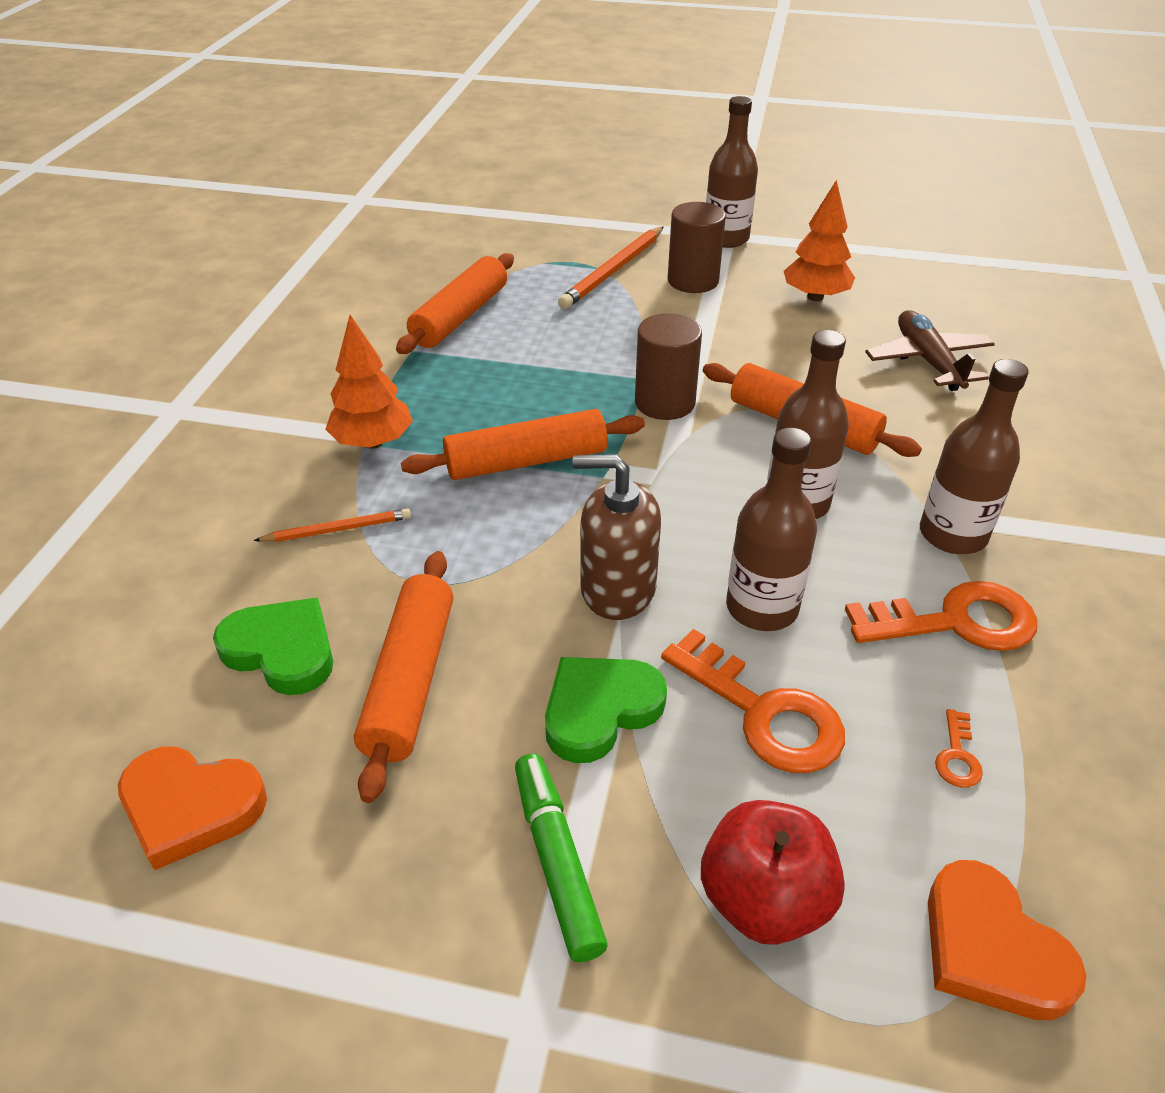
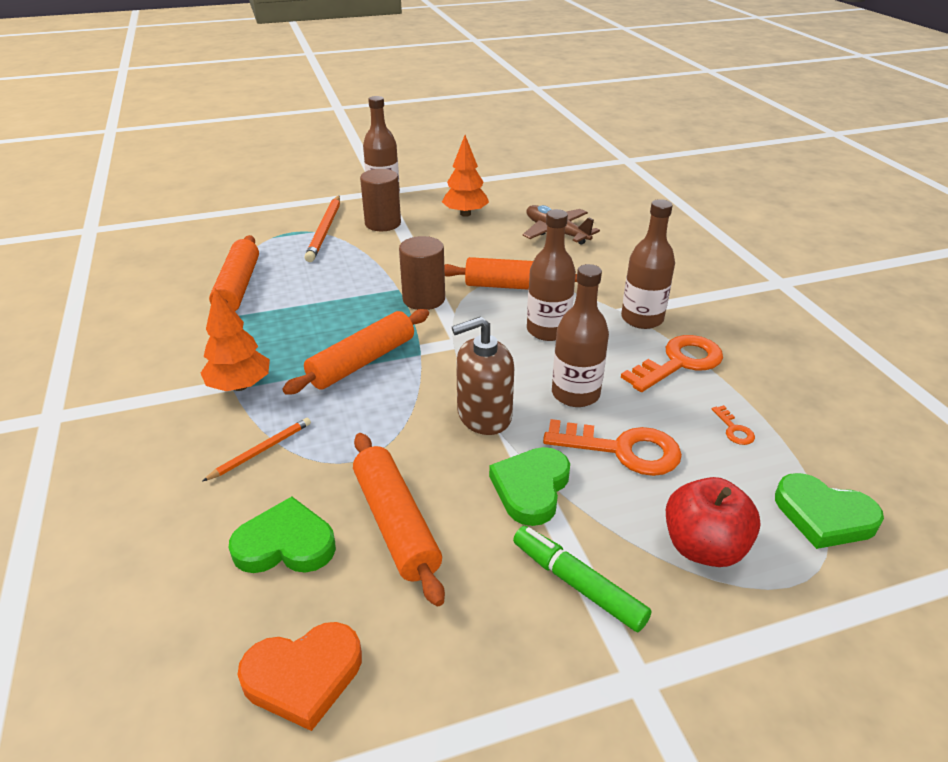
camera: 30 degrees left, 5 degrees down
orange heart [928,860,1087,1021] -> green heart [775,473,884,549]

